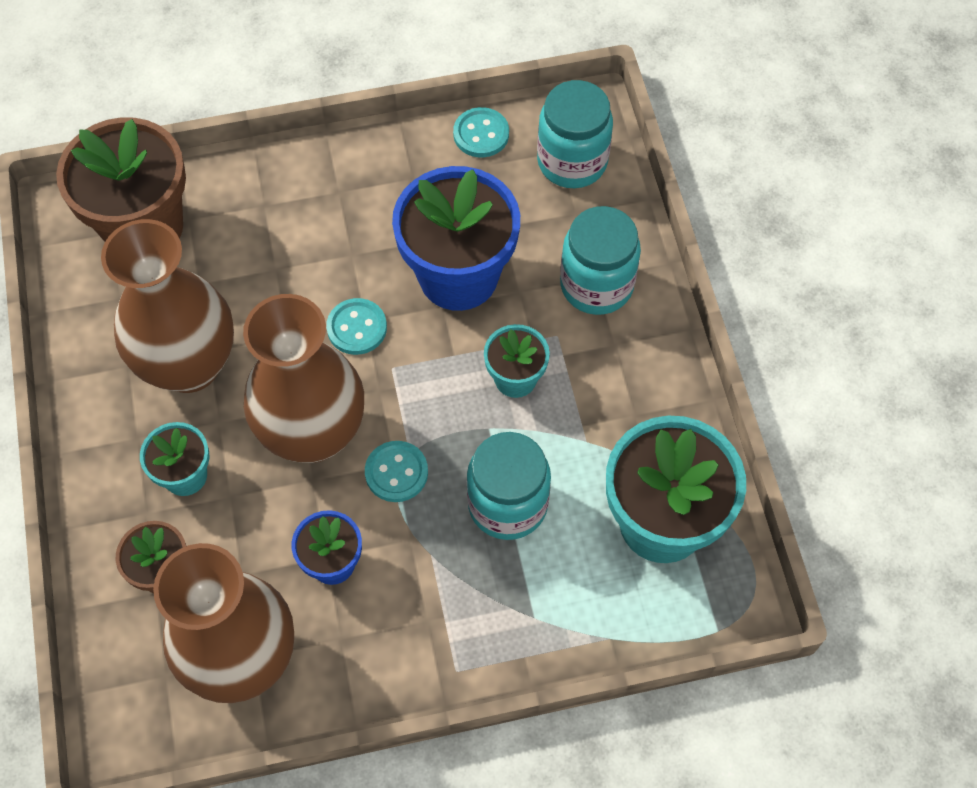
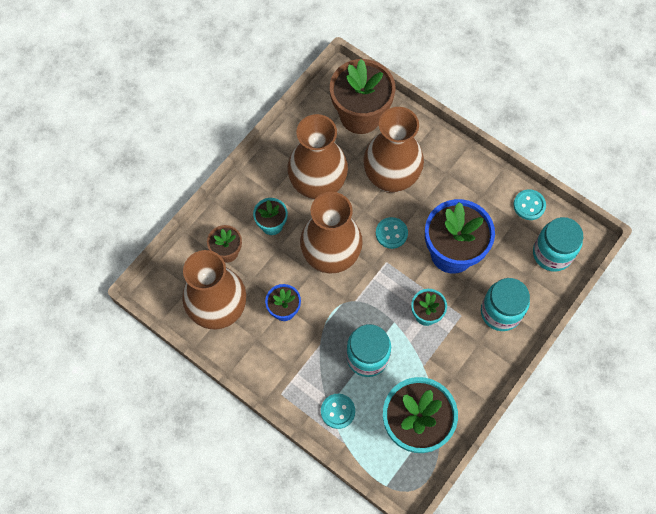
camera: 50 degrees right, 5 degrees up
turquoise button [365,441,428,502] -> turquoise button moved to [321,394,355,429]
none -> brown vase [363,107,424,193]

